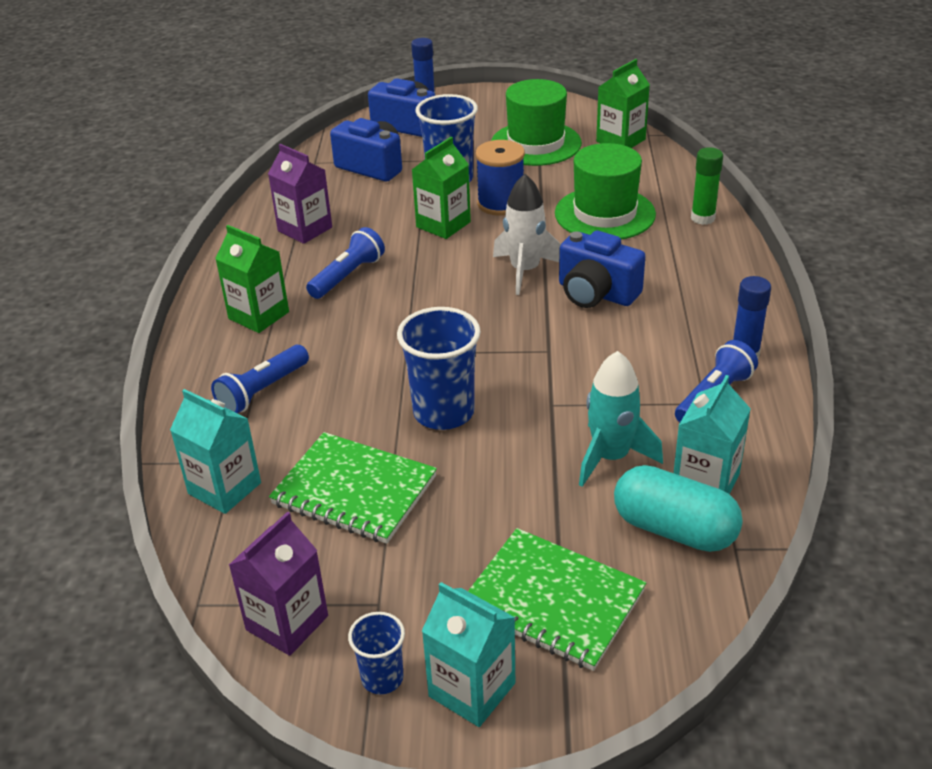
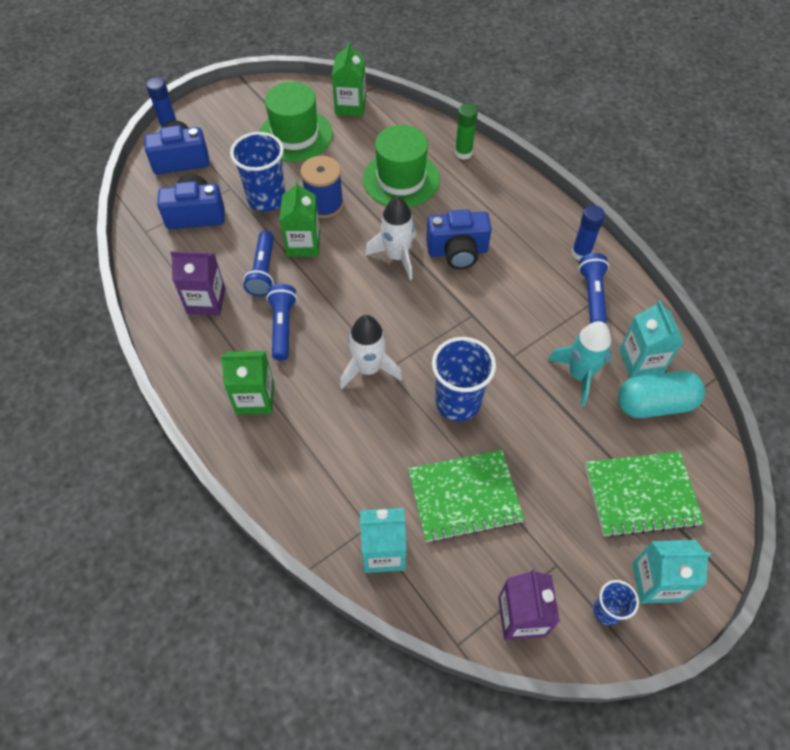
camera: 40 degrees left, 20 degrees up
blue flashlight [211,345,309,414] -> blue flashlight moved to [243,231,274,296]
none -> white rocket [340,315,402,389]

